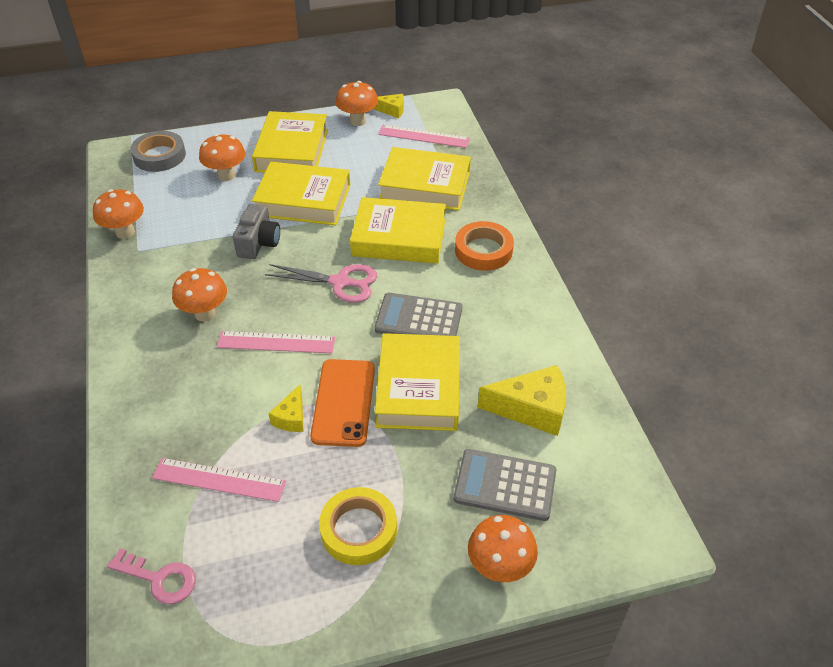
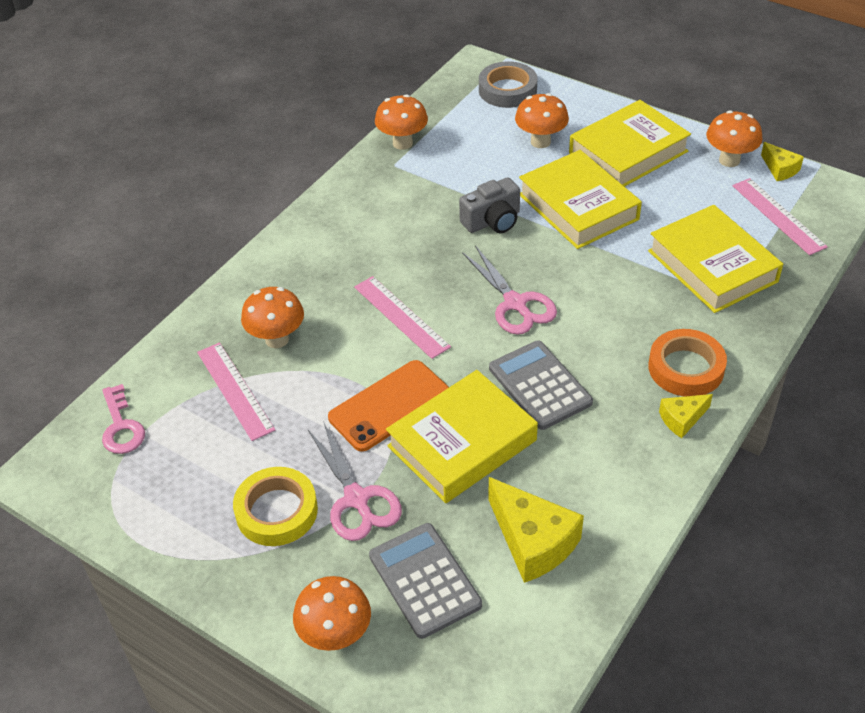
camera: 50 degrees right, 0 degrees up
orange mushroom [172,268,227,322] -> orange mushroom moved to [241,287,304,348]
yellow cheese [268,385,304,432] -> yellow cheese moved to [659,394,713,438]
yellow book [350,197,446,264] -> none
none -> pink scissors [308,421,402,541]

